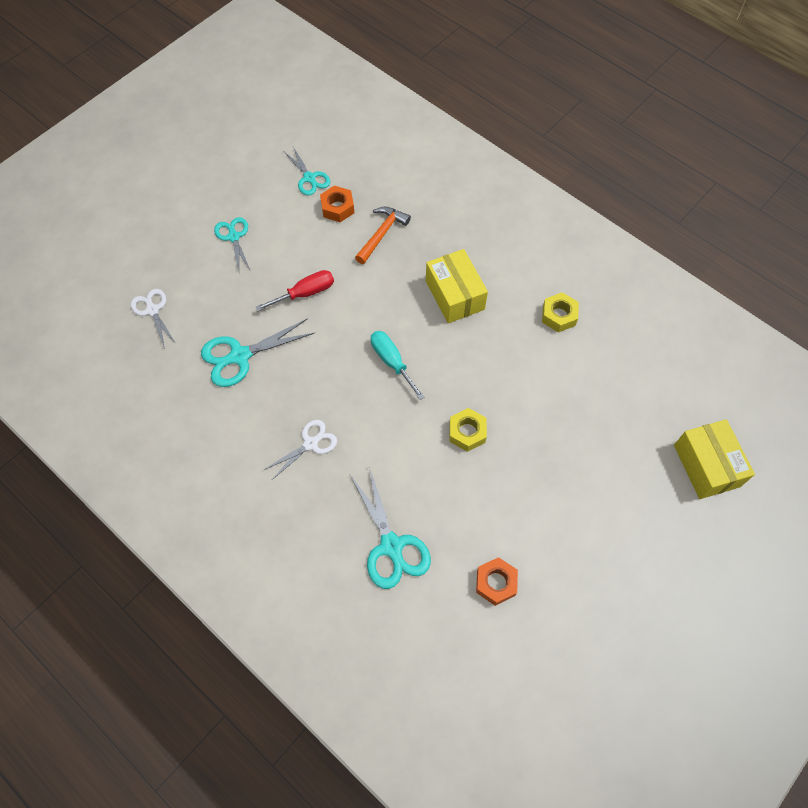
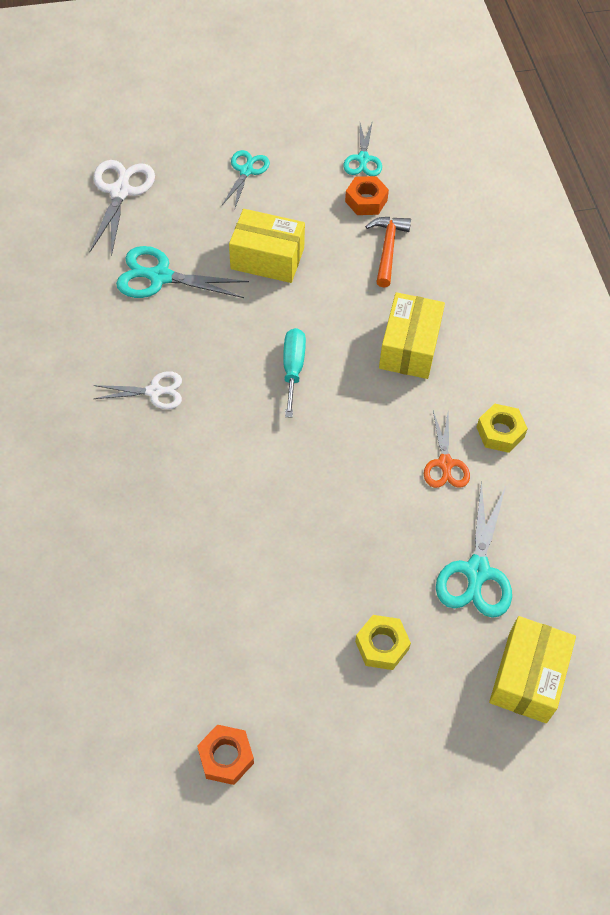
camera: 35 degrees right, 5 degrees down
white scissors [131,289,177,349] -> white scissors [90,160,155,256], size x1.55
red screwdriver [256,270,334,311] -> yellow box [229,209,305,283]
turquoise scissors [350,467,431,589] -> turquoise scissors moved to [436,480,512,618]
orange hammer [355,207,411,264] -> orange hammer turned 60 degrees counterclockwise [365,217,411,287]
yellow nut [449,408,487,452] -> yellow nut moved to [355,615,411,670]
orange nut [476,557,518,606] -> orange nut moved to [197,725,254,785]
none -> orange scissors [424,411,470,488]

